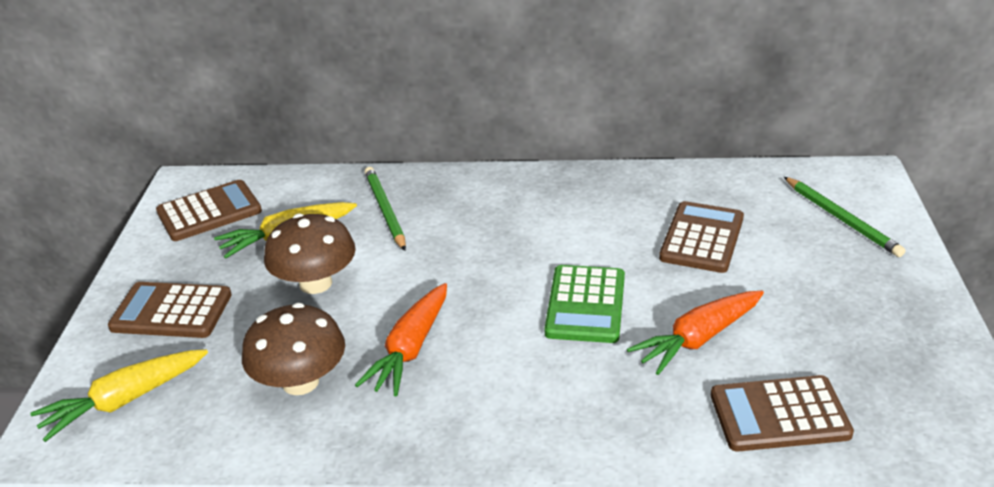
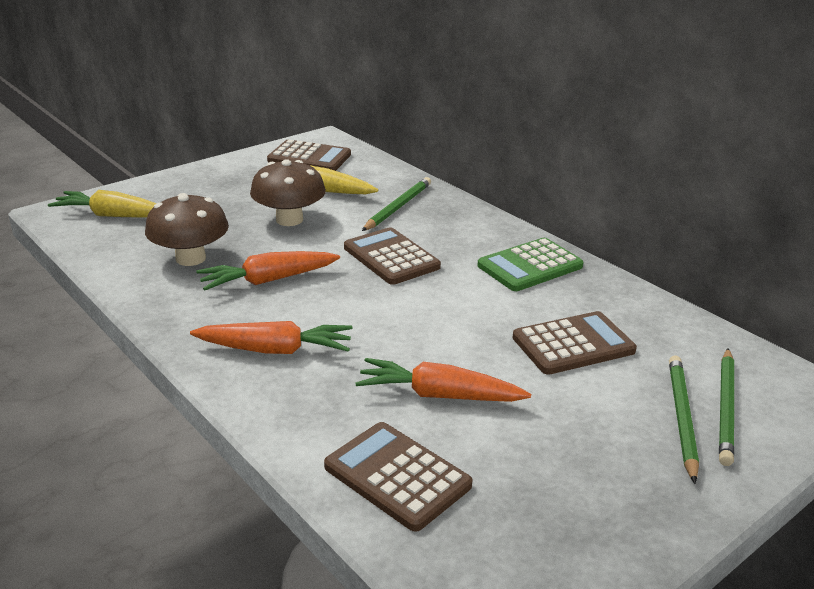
camera: 45 degrees right, 5 degrees down
brown calculator [108,282,232,338] -> brown calculator moved to [344,227,441,285]
green calculator [545,265,625,343] -> green calculator moved to [477,238,583,291]
none -> orange carrot [190,321,352,354]
none -> green pencil [669,355,699,484]

